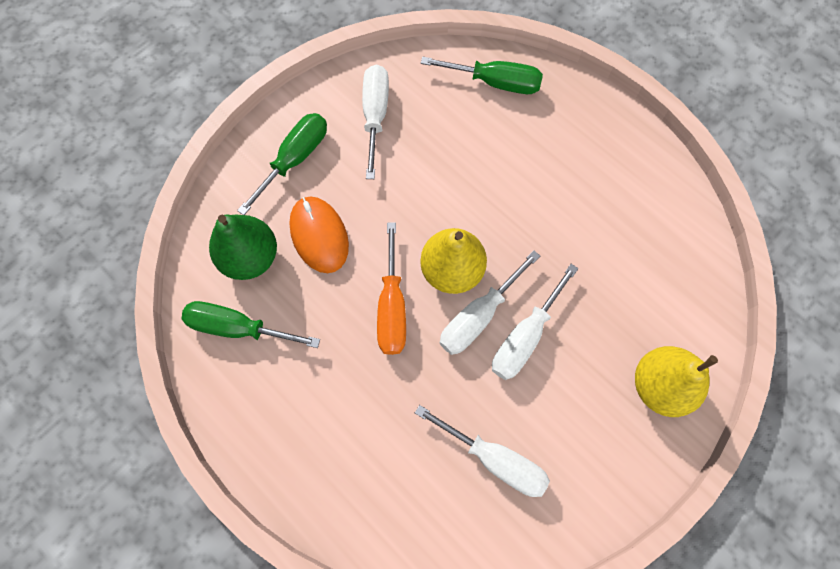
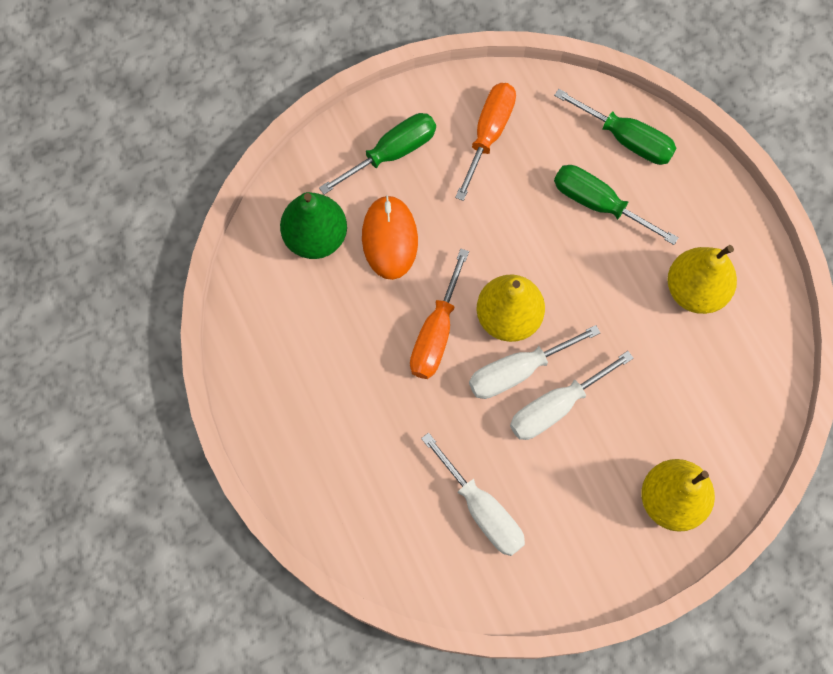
camera: 20 degrees right, 0 degrees up
green screwdriver [182,301,320,348] -> green screwdriver moved to [554,165,679,245]
white screwdriver [362,64,389,179] -> orange screwdriver [455,83,516,201]
none -> yellow pear [667,245,737,314]

